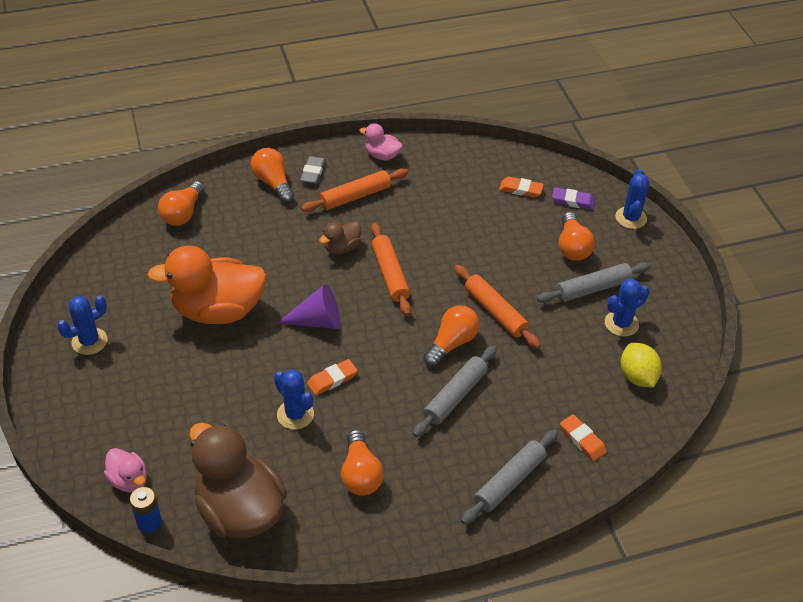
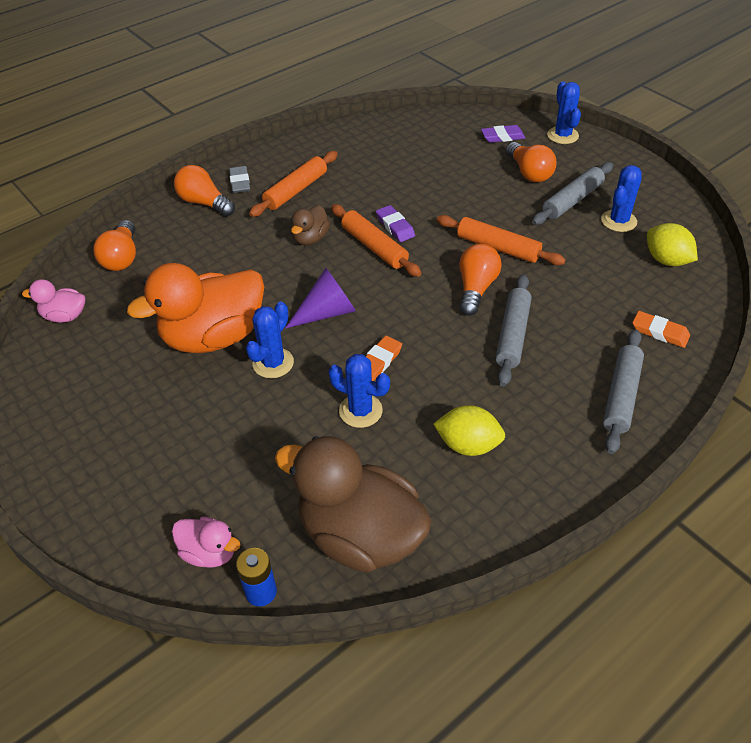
camera: 20 degrees left, 0 degrees up
blue cactus [57,296,108,355] -> blue cactus moved to [246,302,294,378]
orange light bulb [341,429,384,496] -> yellow lemon [433,405,505,456]
pink duck [359,123,403,160] -> pink duck moved to [22,279,86,323]
orange eraser [499,176,544,198] -> none
none -> purple eraser [376,205,415,242]

